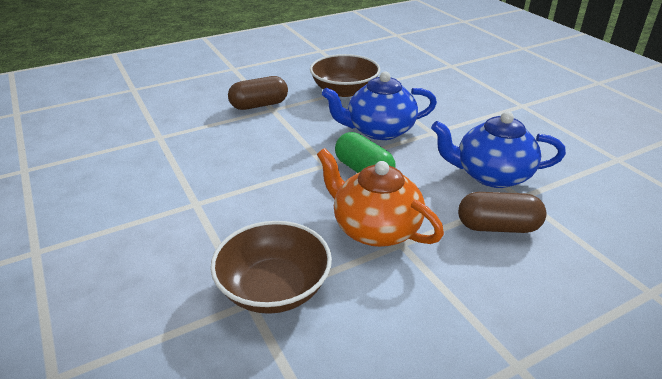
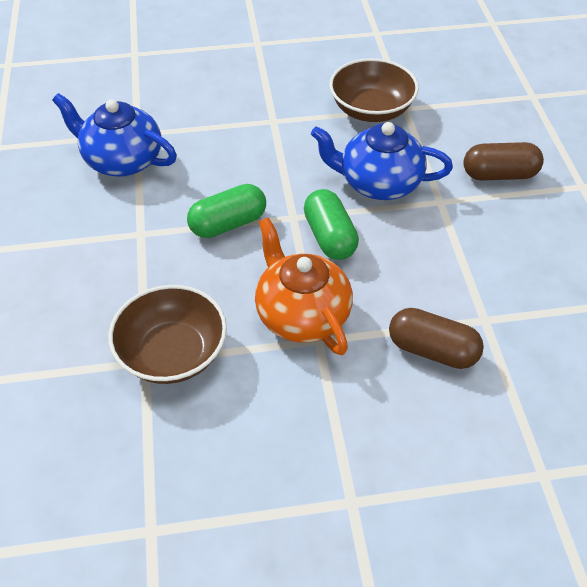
camera: 20 degrees right, 15 degrees up
brown capsule [228,76,288,110] -> brown capsule moved to [464,142,544,181]
blue teapot [431,111,566,188] -> blue teapot moved to [52,93,177,177]
none -> green capsule [187,184,266,238]

